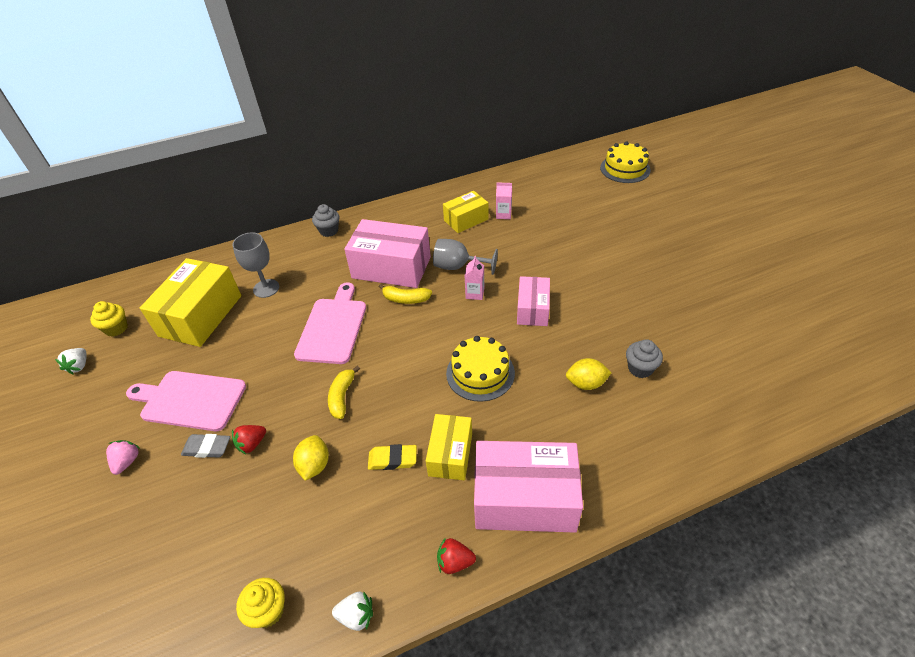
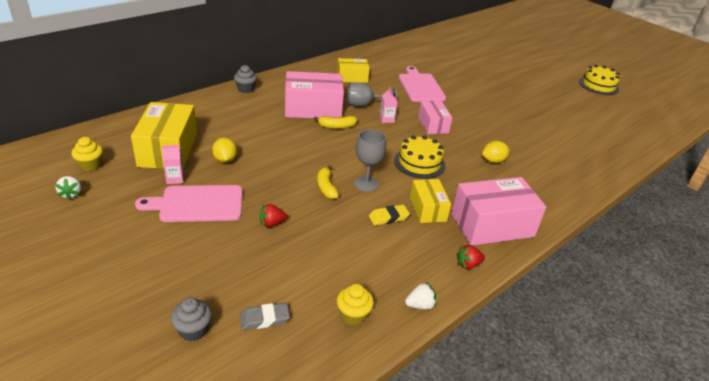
camera: 25 degrees left, 10 degrees down
pink strawberry [106,440,141,475] -> none
grey eraser [181,434,230,458] -> grey eraser moved to [240,303,290,330]
grey goblet [232,232,279,298] -> grey goblet moved to [354,129,386,192]
red strawberry [232,425,266,454] -> red strawberry turned 45 degrees clockwise [260,204,287,227]
yellow lemon [293,435,329,481] -> yellow lemon moved to [212,137,237,163]
pink cutting board [294,282,366,364] -> pink cutting board moved to [399,66,446,102]
yellow box [443,191,489,233] -> yellow box turned 45 degrees clockwise [337,58,370,83]
pink carton [496,183,512,219] -> pink carton moved to [162,145,184,184]
yellow cake [600,141,651,183] -> yellow cake moved to [579,65,620,95]
grey cupcake [626,339,663,378] -> grey cupcake moved to [171,298,212,341]

